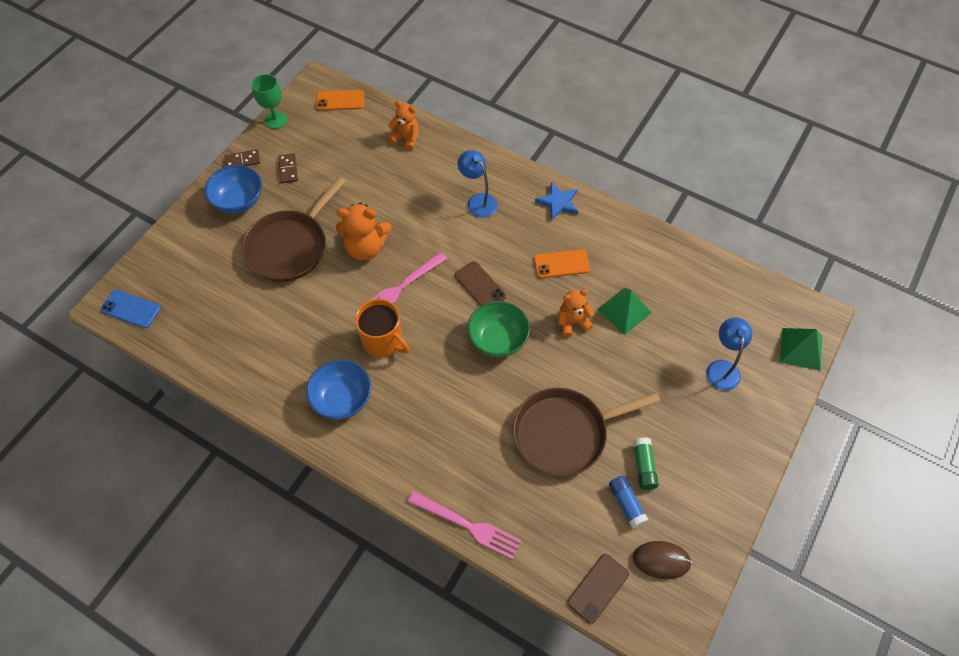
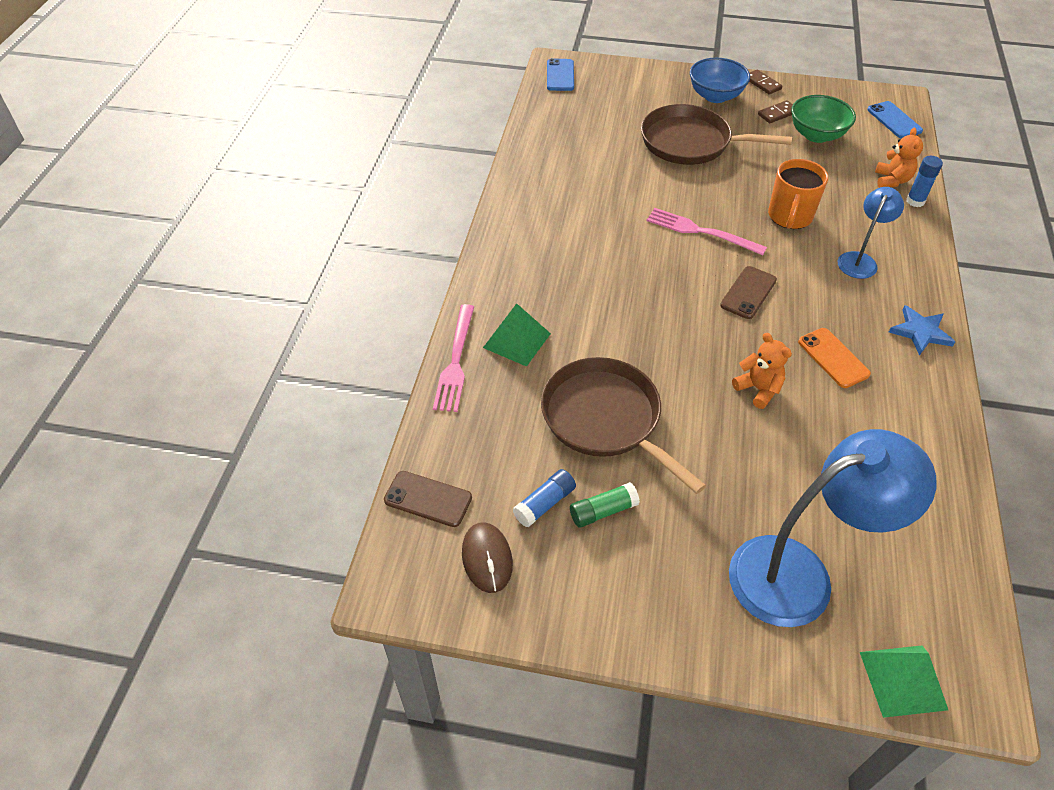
camera: 70 degrees right, 10 degrees down
green goblet [252,74,287,129] -> none
blue bowl [306,360,371,420] -> none
orange phone [316,90,364,111] -> blue phone [867,101,923,138]
orange teddy bear [336,202,391,261] -> none
orange mug [355,299,410,357] -> orange mug moved to [768,159,828,229]
green bowl [468,301,530,358] -> green bowl moved to [791,95,856,143]
green pyramid [597,288,652,335] -> green pyramid moved to [483,303,551,367]
blue lamp [706,317,752,391] -> blue lamp [729,429,936,627], size x1.94
none -> blue glue stick [906,156,943,207]

